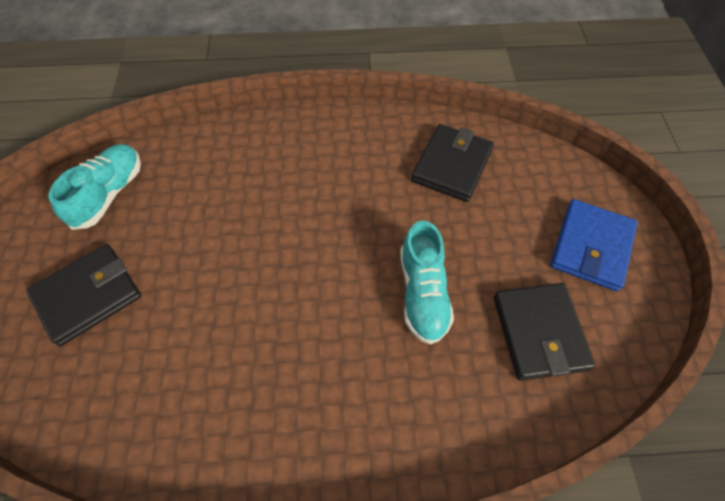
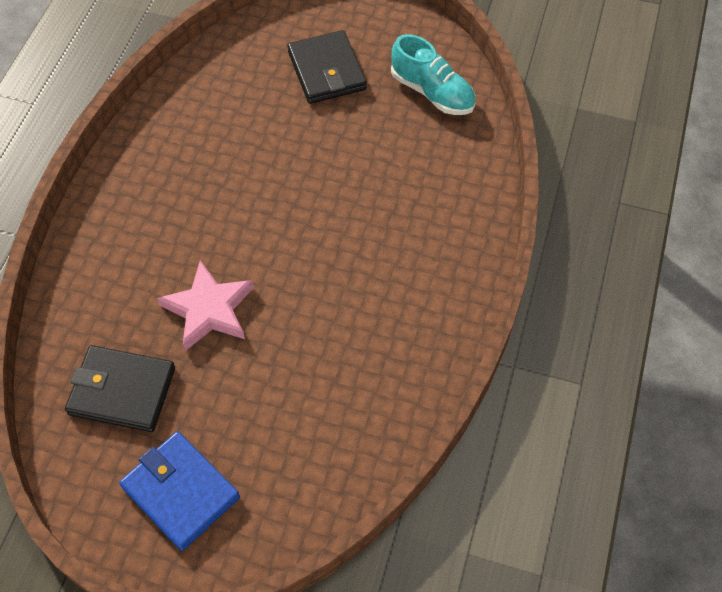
camera: 110 degrees right, 0 degrees up
turquoise shoe [400,221,454,345] -> pink star [157,260,254,351]
black wallet [411,124,494,202] -> none

